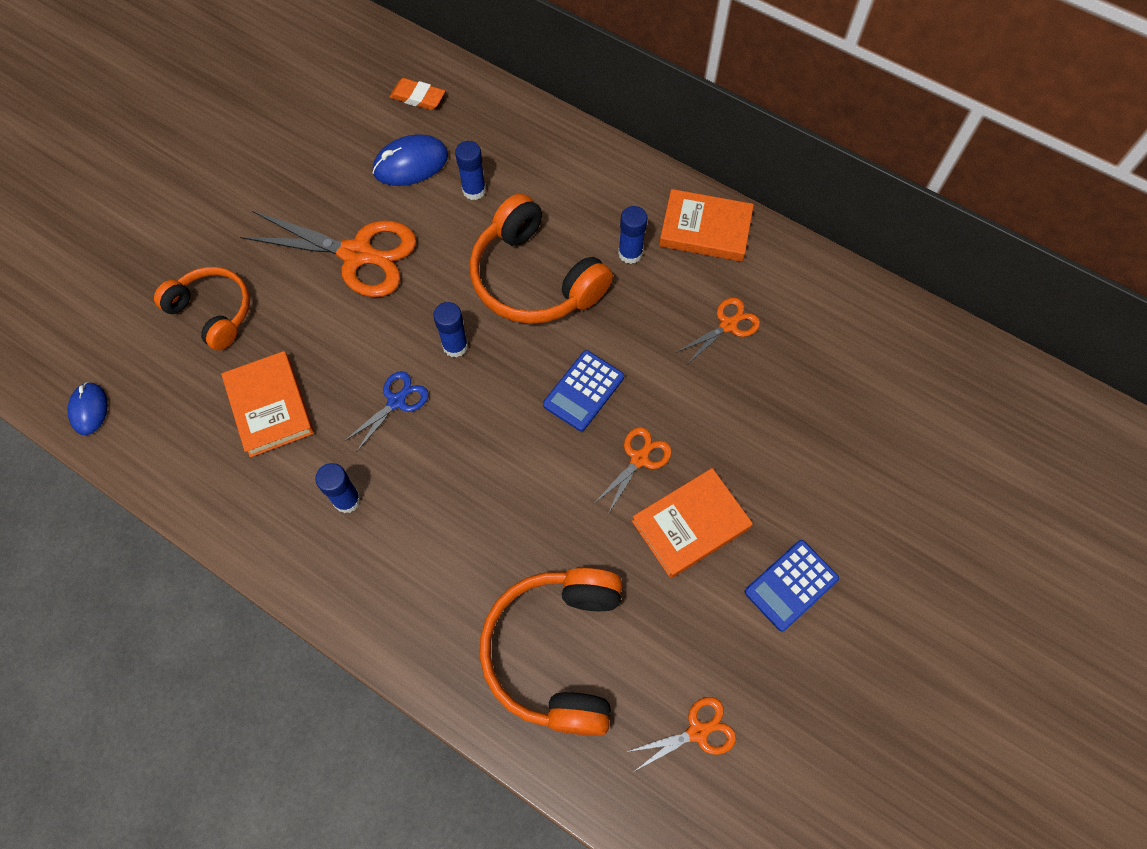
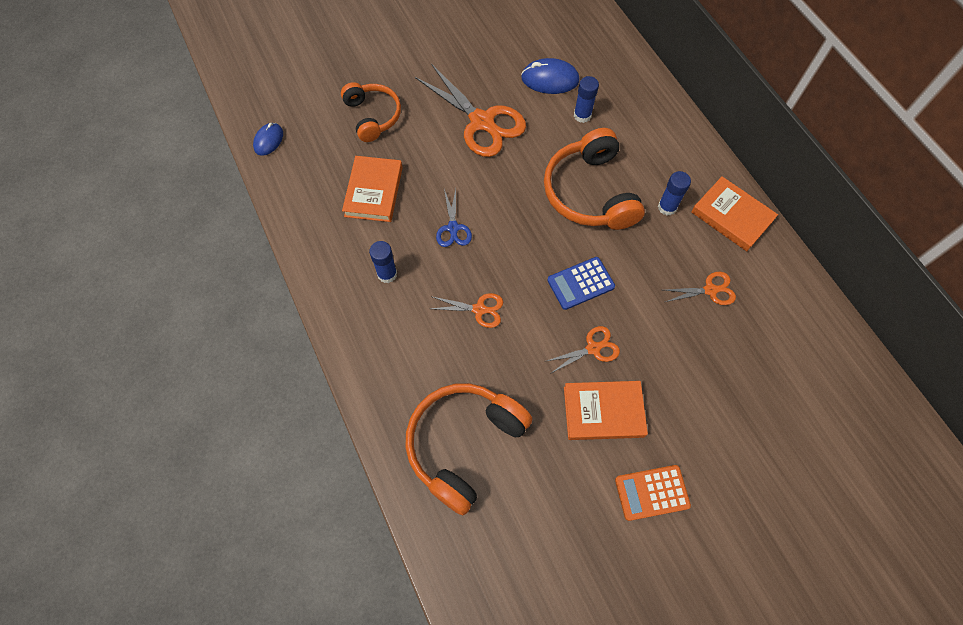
camera: 30 degrees right, 0 degrees up
blue scissors [345,371,429,452] -> blue scissors turned 105 degrees clockwise [436,189,472,247]
orange eraser [389,78,445,110] -> none
blue glue stick [433,302,468,357] -> none
orange scissors [627,697,736,771] -> orange scissors moved to [430,293,503,328]
blue calculator [745,540,839,632] -> orange calculator [615,465,691,521]

